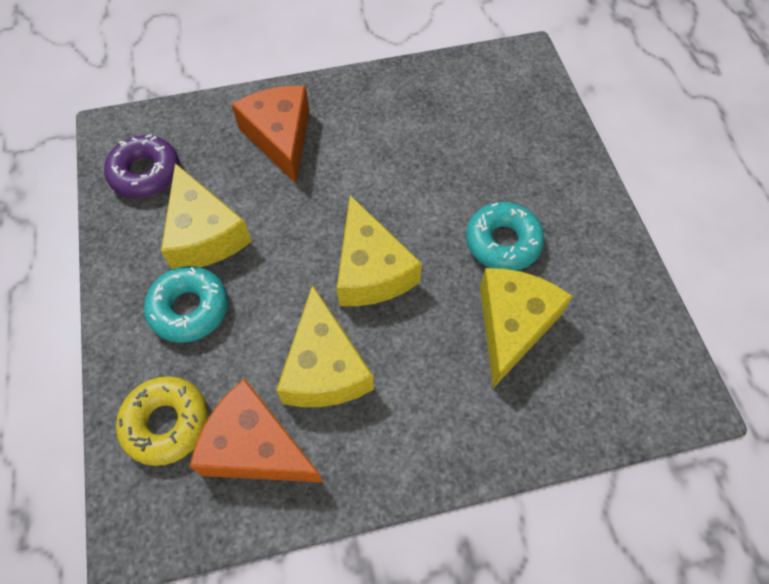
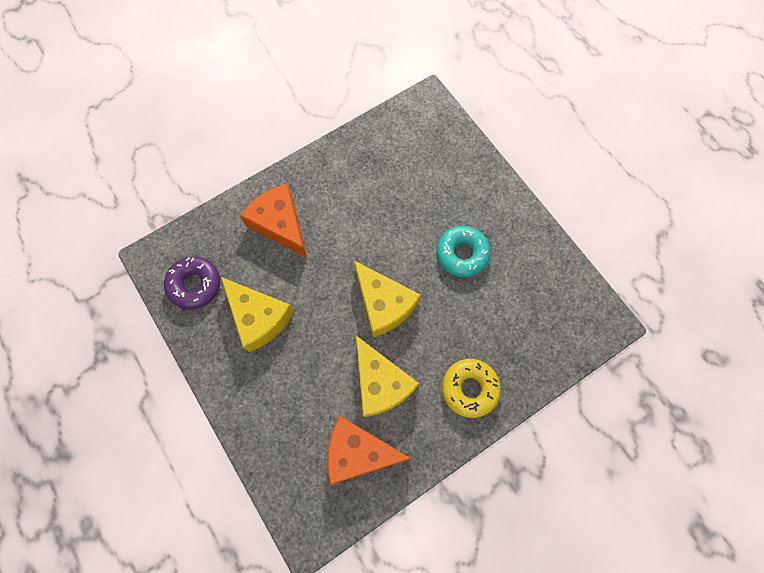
camera: 20 degrees left, 10 degrees up
yellow donut [116,376,208,466] -> yellow donut moved to [442,359,501,418]
turquoise donut [144,266,228,343] -> none
yellow cheese [480,268,573,388] -> none

